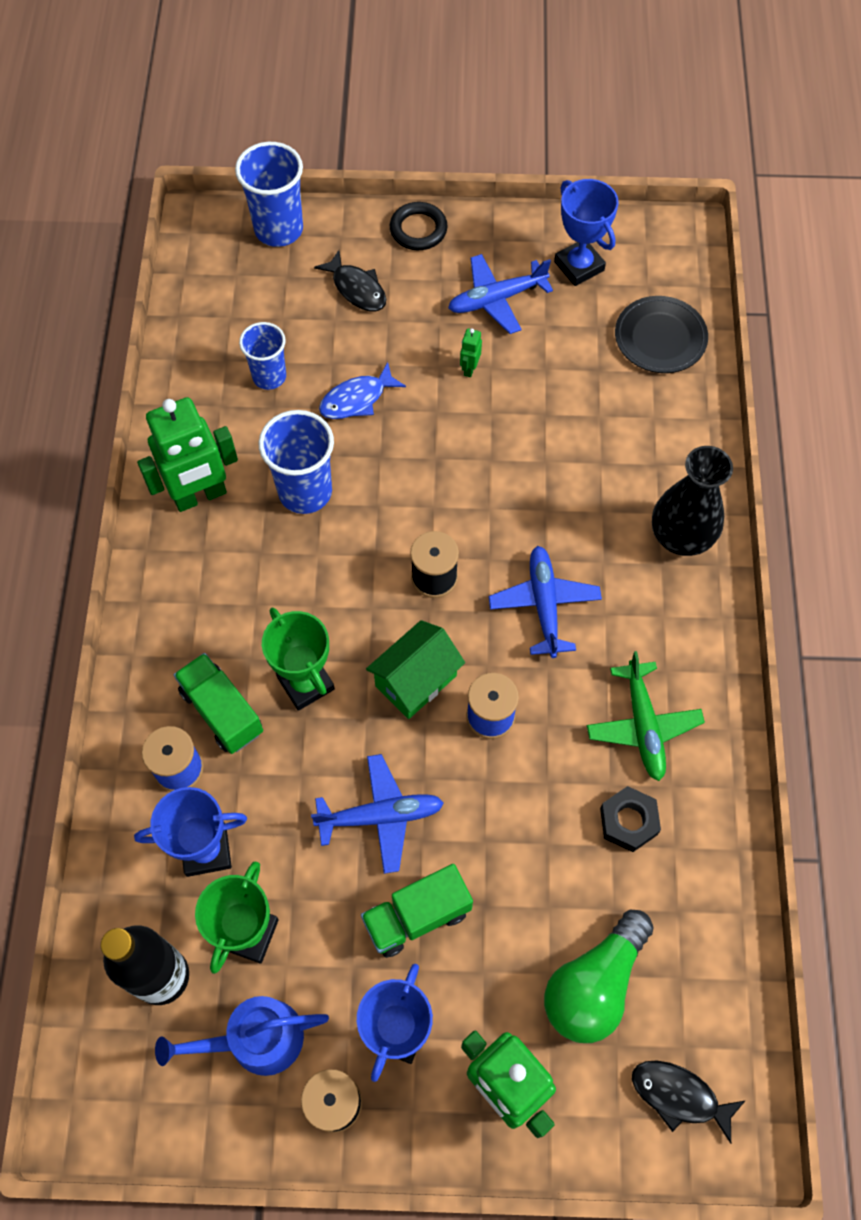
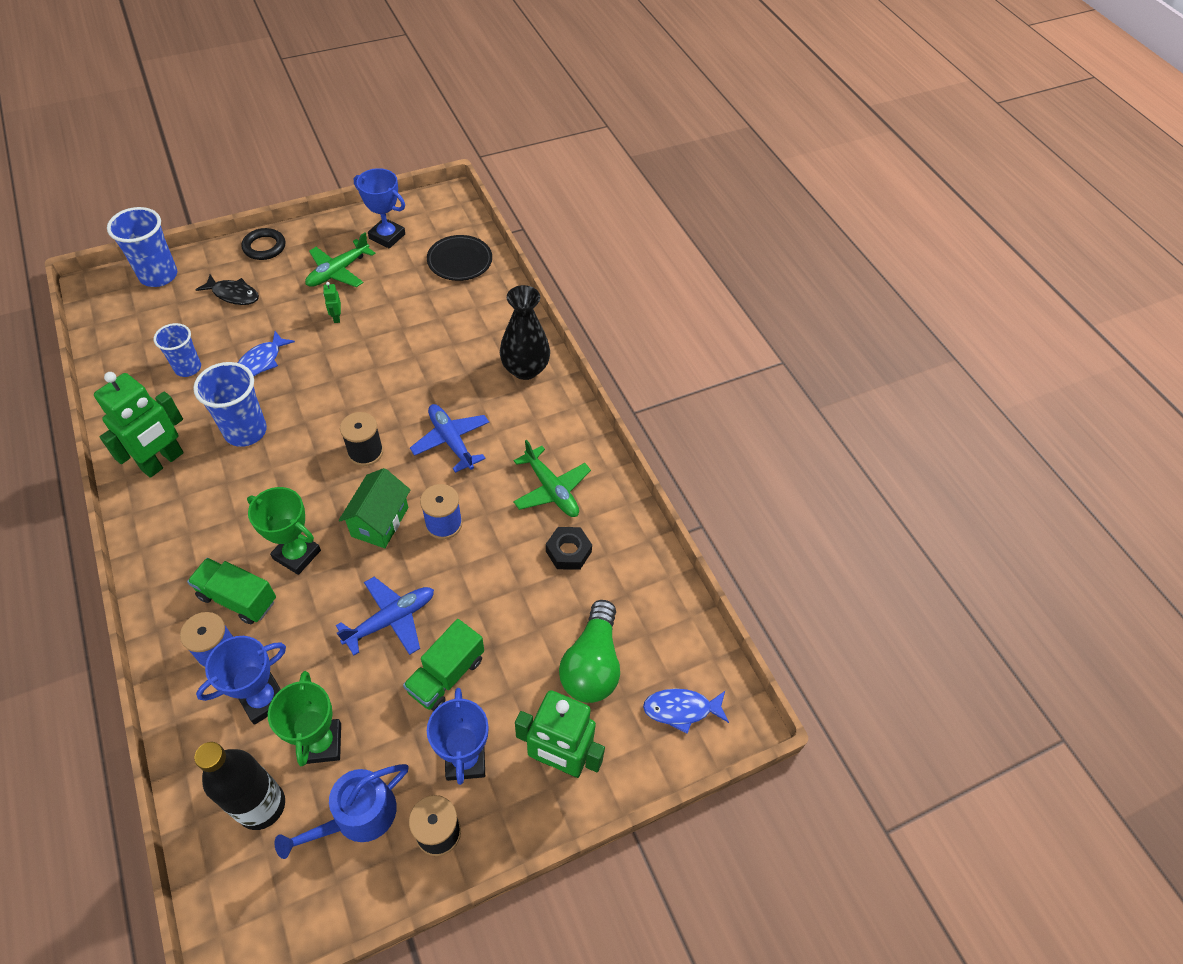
camera: 30 degrees left, 10 degrees down
blue plane [448,254,553,334] -> green plane [305,232,375,287]
black fish [632,1060,746,1144] -> blue fish [643,689,729,734]

